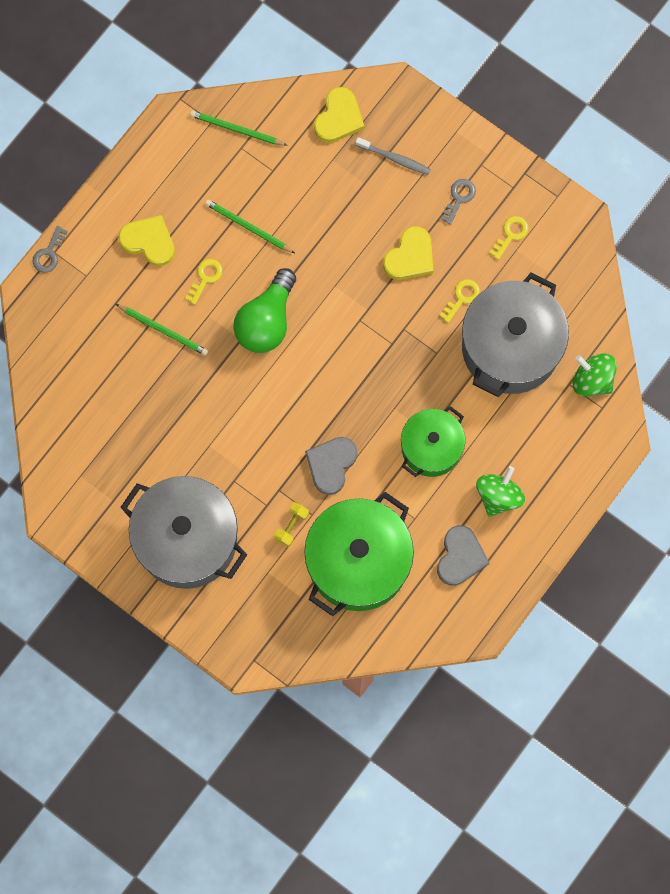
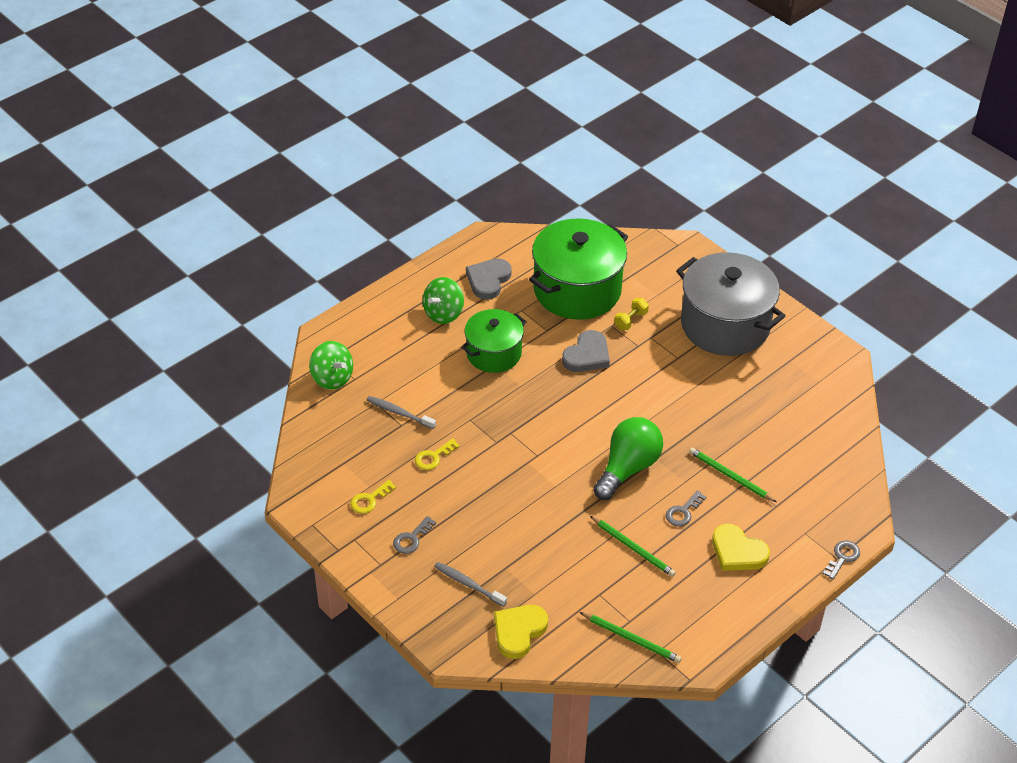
camera: 170 degrees left, 30 degrees down
yellow key [185,259,223,305] -> grey key [666,490,706,527]
yellow heart [383,226,433,280] -> none
grey pot [462,273,569,397] -> grey toothbrush [367,396,436,429]

